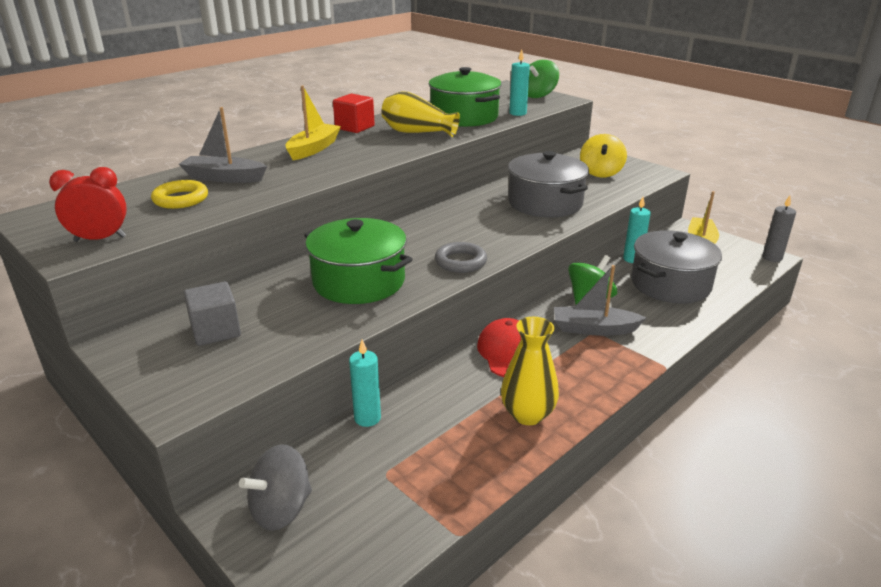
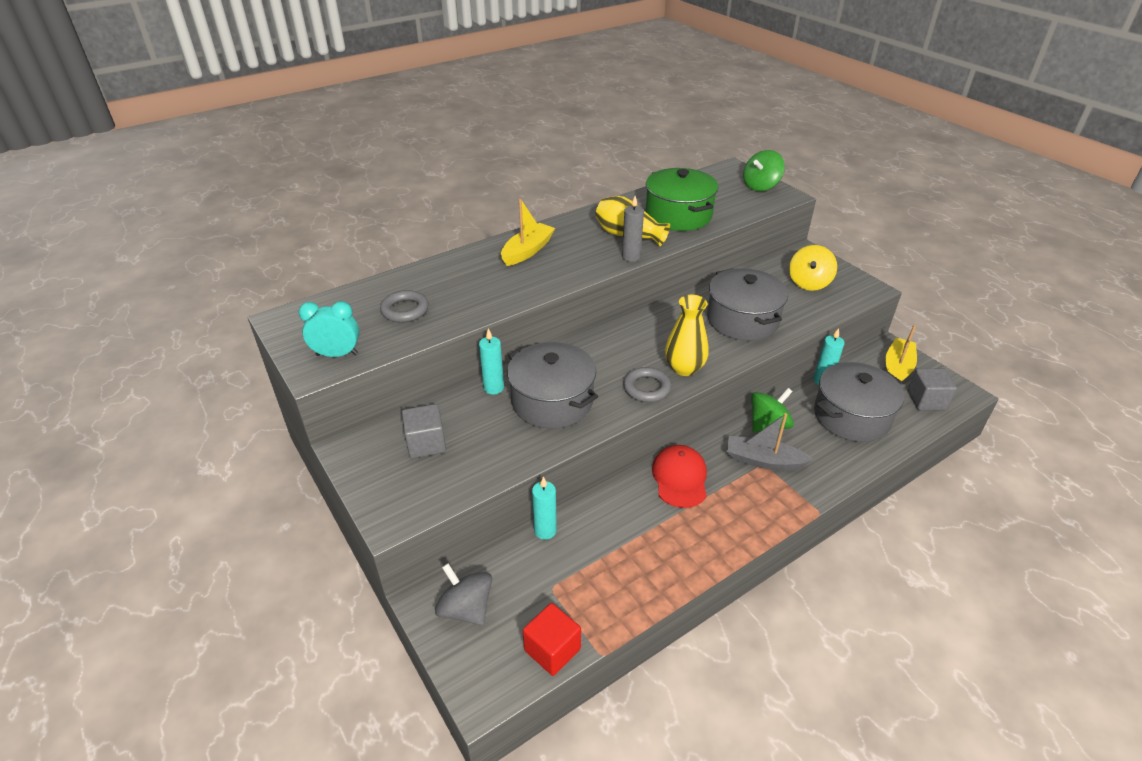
camera: 10 degrees right, 10 degrees up
red clock [49,167,127,242] -> turquoise clock [298,301,359,357]
yellow ring [151,180,208,209] -> grey ring [380,290,429,323]
grey boat [179,107,267,183] -> none
grey spinning top [239,445,312,531] -> grey spinning top turned 75 degrees clockwise [435,563,492,626]
green pot [304,218,412,304] -> grey pot [507,342,598,429]
red cube [333,94,375,133] -> red cube moved to [523,603,581,676]
yellow vase [501,317,559,425] -> yellow vase moved to [665,295,709,376]
turquoise candle [509,50,530,116] -> turquoise candle moved to [479,328,504,395]
grey candle [762,196,796,262] -> grey candle moved to [622,196,644,262]
none -> grey cube [907,369,957,410]

